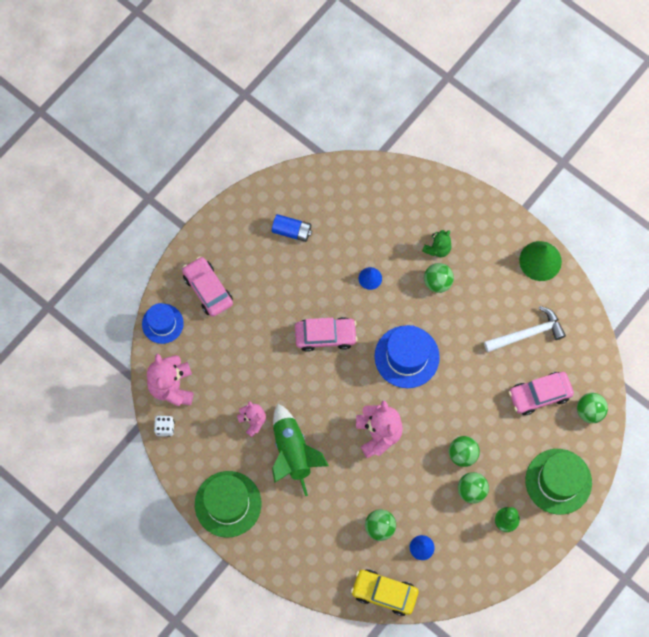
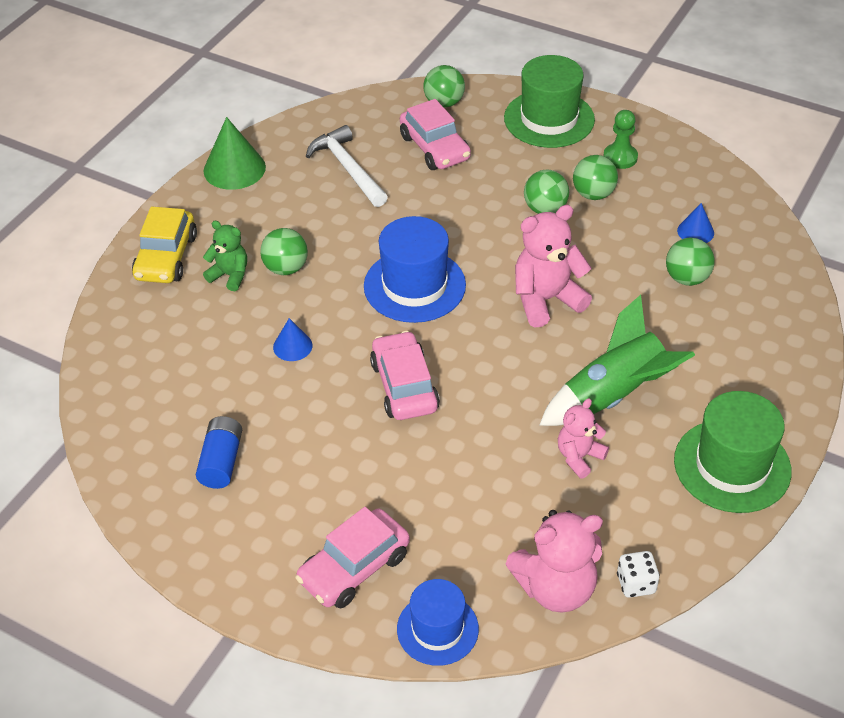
camera: 100 degrees left, 25 degrees down
yellow car [351,569,419,616] -> yellow car moved to [132,207,197,283]

